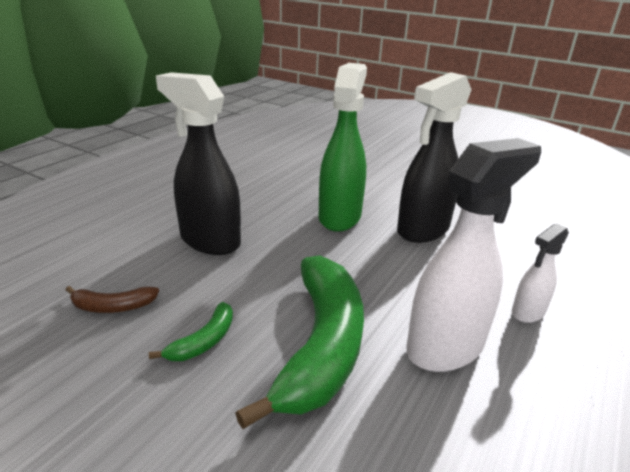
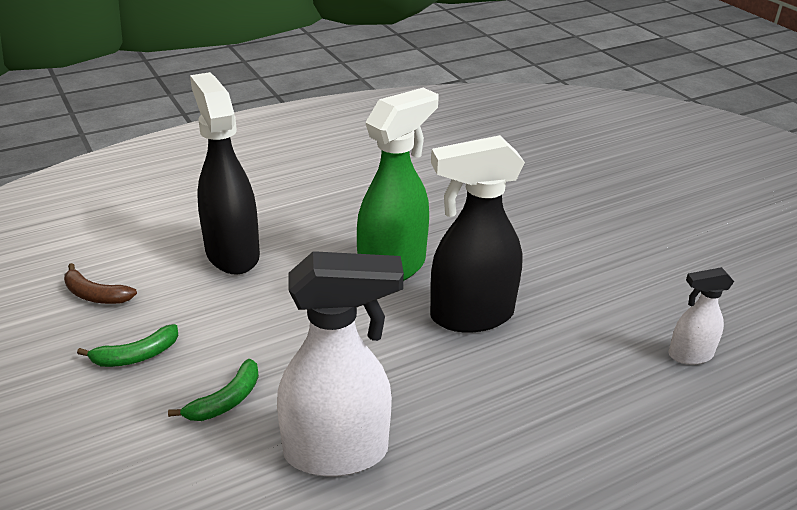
camera: 30 degrees right, 5 degrees up
green banana [235,255,364,429] -> green banana [168,359,259,421], size x0.43
white spray bottle [512,223,569,323] -> white spray bottle moved to [669,267,734,365]

